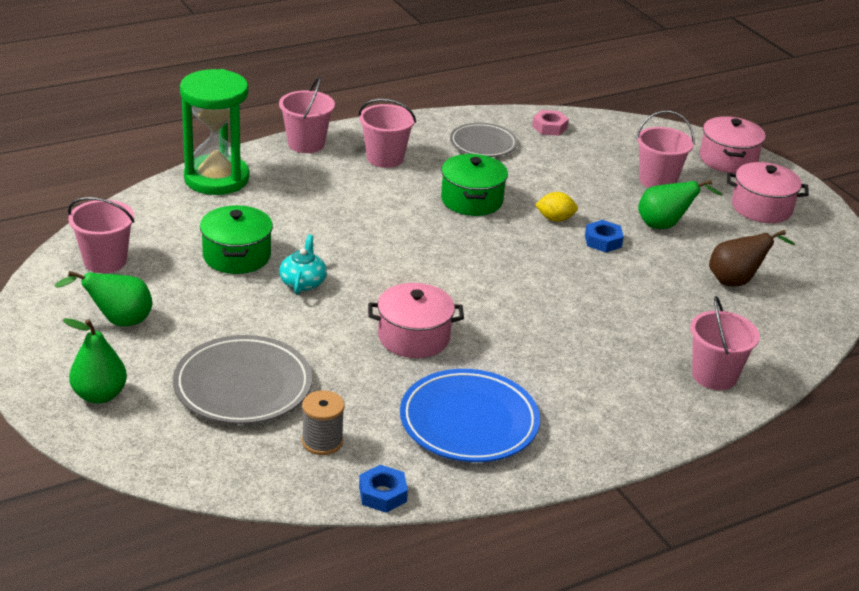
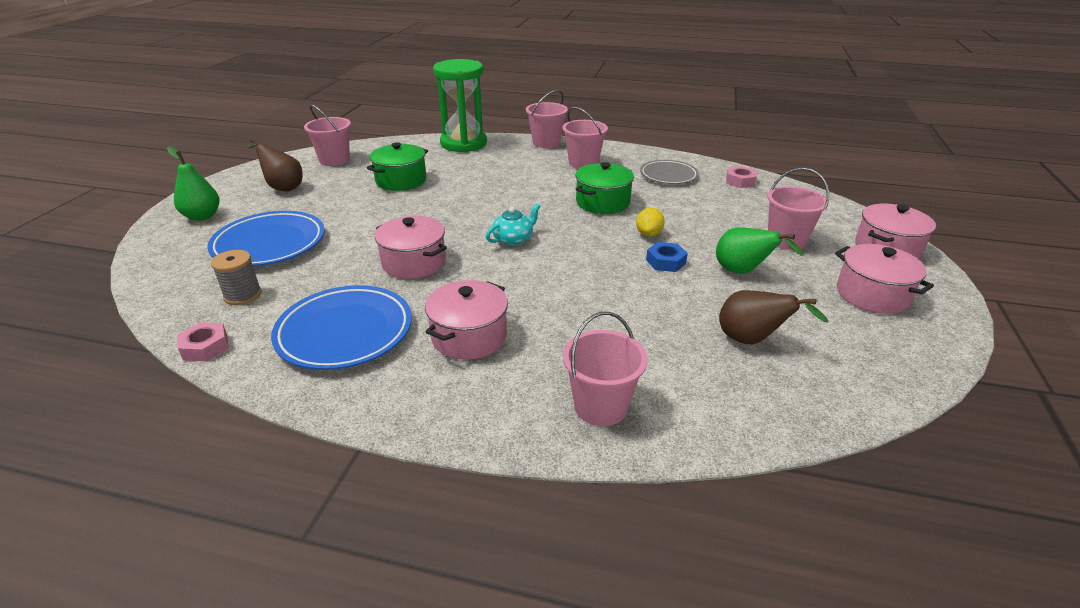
camera: 45 degrees right, 0 degrees up
green pear [54,271,152,327] -> brown pear [248,138,302,191]
grey plate [173,335,312,424] -> blue plate [207,211,325,266]
turquoise teapot [279,235,327,295] -> turquoise teapot moved to [486,203,541,246]
blue nut [359,465,408,513] -> pink nut [177,322,229,361]
yellow lemon [535,192,578,222] -> yellow lemon turned 60 degrees clockwise [636,208,665,237]
none -> pink pot [425,280,508,360]

